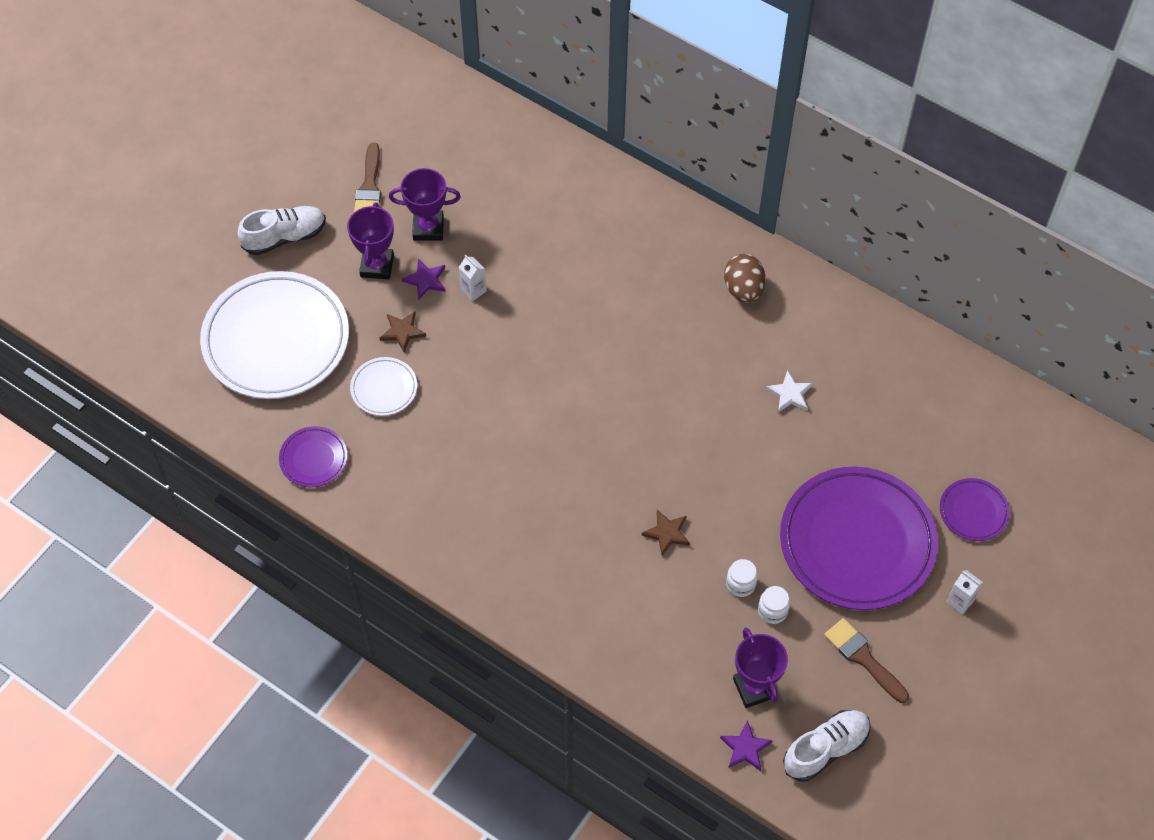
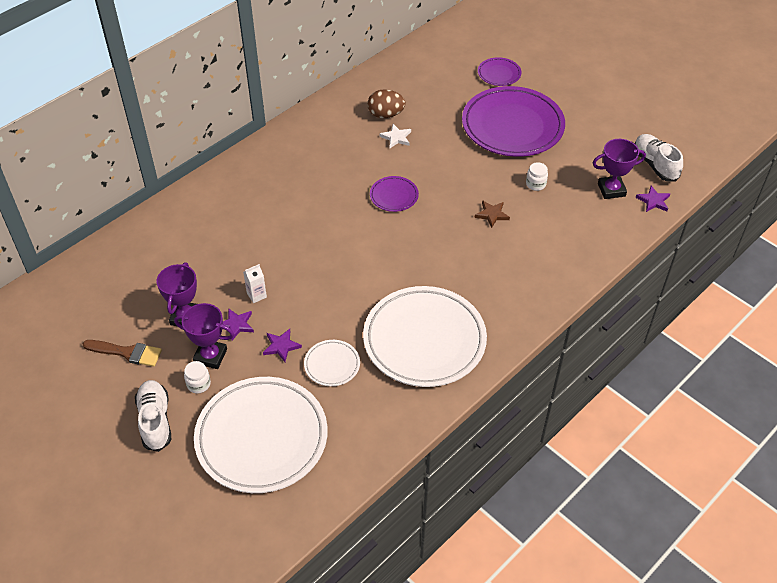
camera: 80 degrees left, 10 degrees down
purple plate [279,426,347,487] -> purple plate moved to [370,176,419,212]
brown star [380,312,426,352] -> purple star [263,329,302,362]
brown egg [724,254,766,303] -> brown egg moved to [367,89,406,118]
white jar [758,586,790,624] -> white jar moved to [184,361,211,393]
brown brush [824,618,909,703] -> none
white carton [947,570,983,614] -> none
none -> white plate [363,286,487,387]

